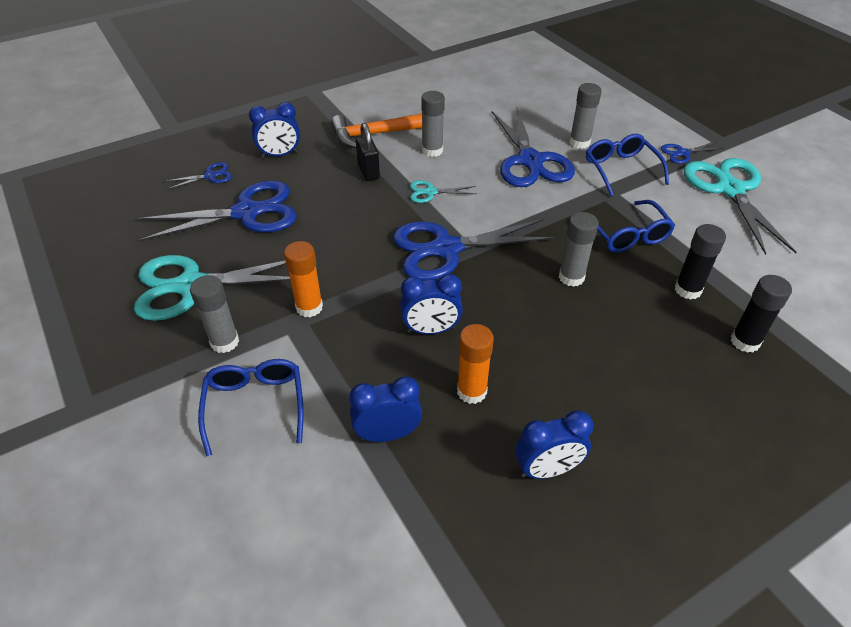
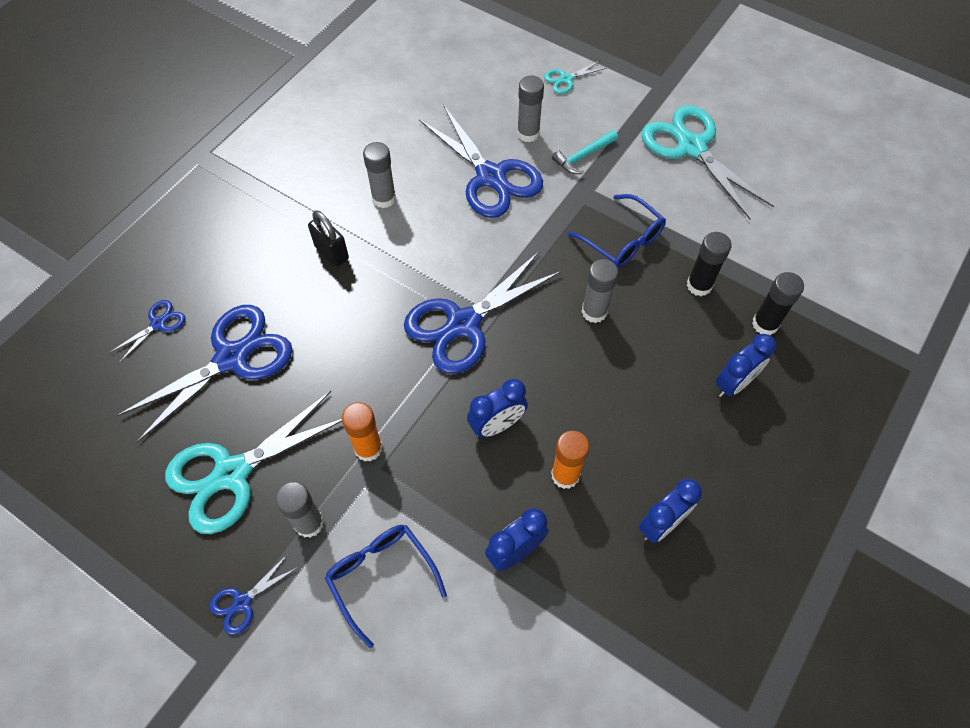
camera: 25 degrees left, 15 degrees up
blue clock [249,102,300,158] -> blue clock moved to [715,334,776,397]
orange hammer [331,113,422,148] -> none
turquoise scissors [410,180,476,203] -> turquoise scissors moved to [544,60,606,94]
blue glasses [586,134,669,196] -> turquoise hammer [552,130,618,174]
blue scissors [661,142,724,164] -> blue scissors moved to [209,554,298,635]

